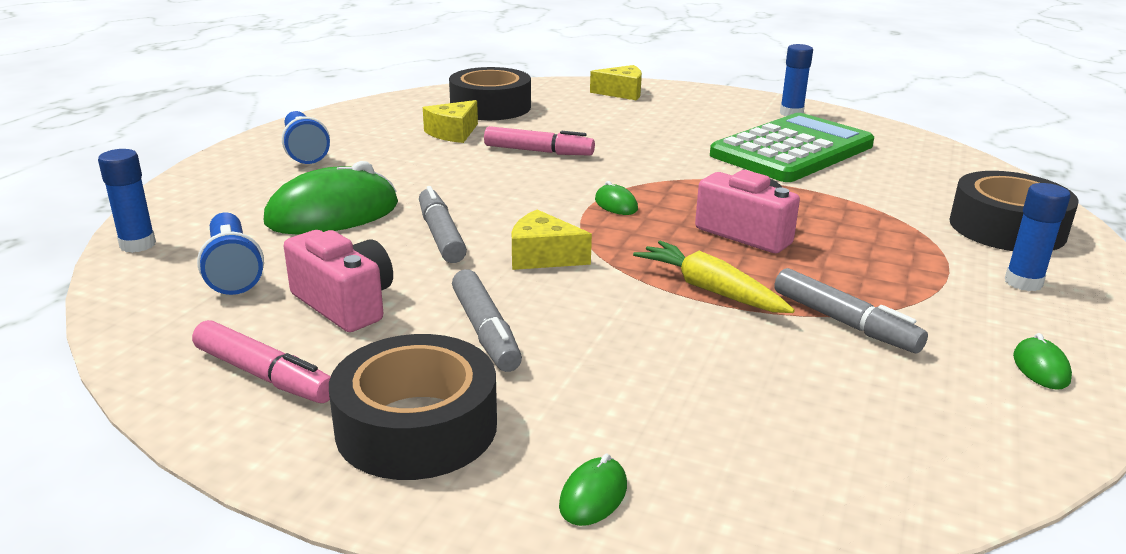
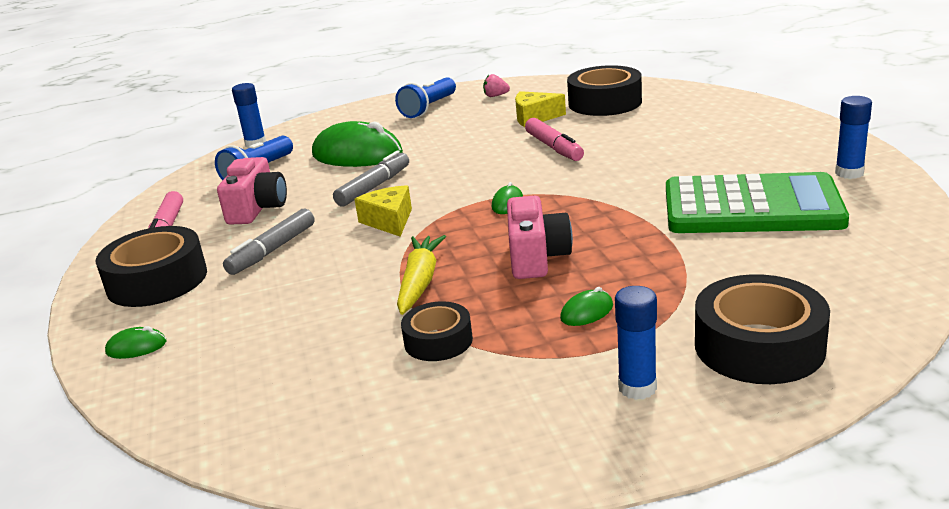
camera: 55 degrees right, 0 degrees up
yellow cheese [590,65,642,100] -> none
grey marker [775,268,928,353] -> black tape [401,301,473,361]
green mouse [1013,333,1072,390] -> green mouse moved to [560,287,613,326]
none -> pink strawberry [483,74,510,97]

